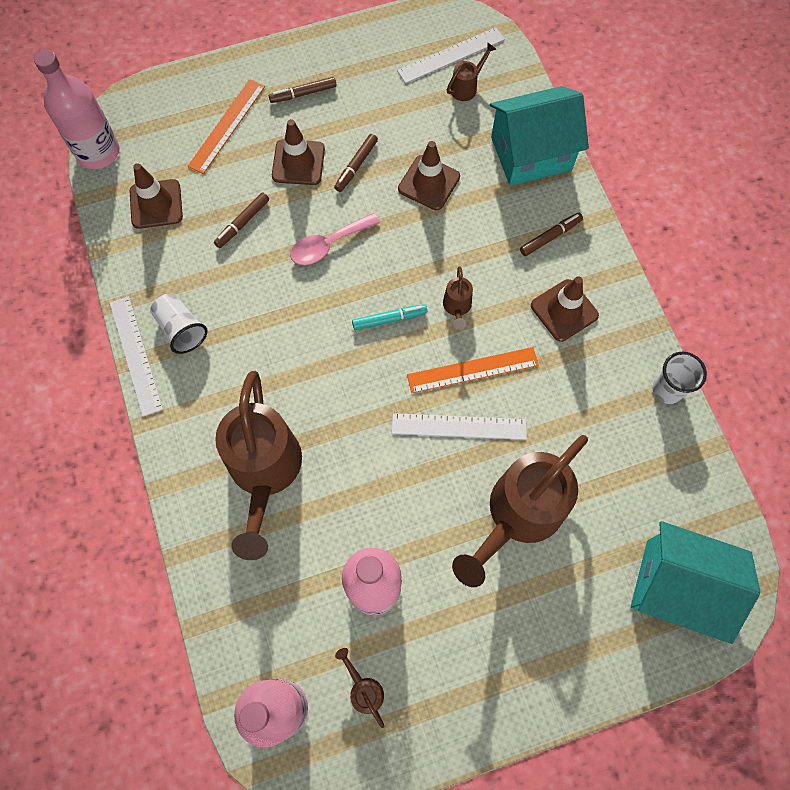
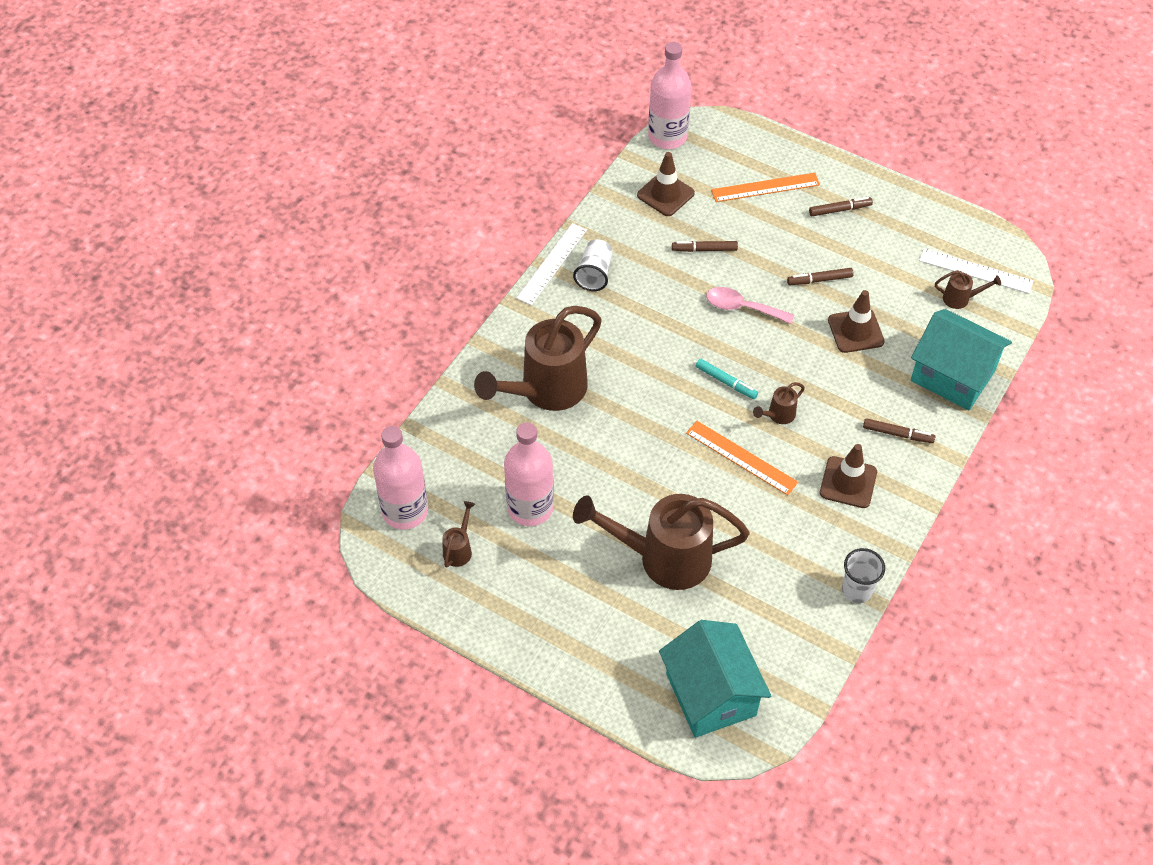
camera: 50 degrees right, 15 degrees down
brown marker [269,77,336,103] -> brown marker turned 135 degrees clockwise [809,197,873,216]
brown traffic cone [272,119,325,185] -> none
white ruler [392,413,527,440] -> none

